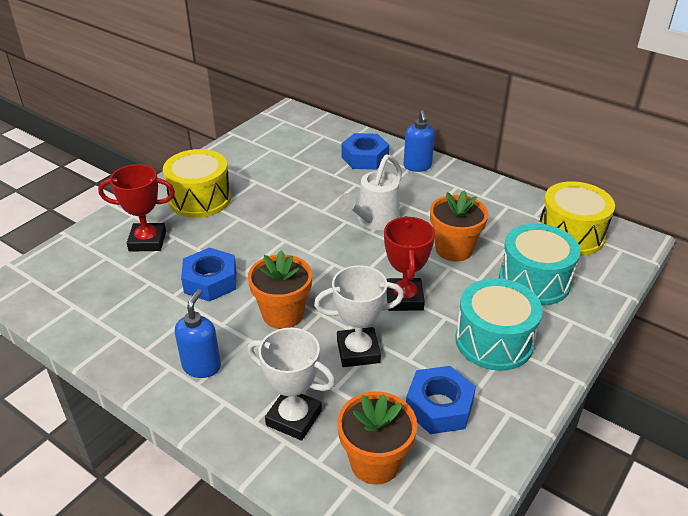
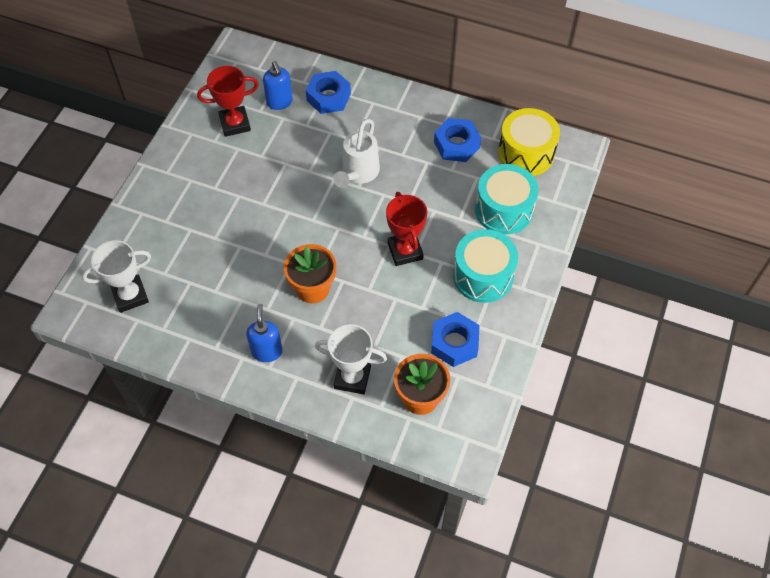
camera: 15 degrees left, 20 degrees up
red trophy [98,164,175,252] -> red trophy moved to [197,66,259,137]
yellow drum [163,149,231,218] -> none
blue nut [181,248,236,302] -> blue nut moved to [434,118,481,162]
white trophy [314,265,404,367] -> white trophy moved to [82,240,151,313]
blue soap dispenser [404,110,435,172] -> blue soap dispenser moved to [263,61,293,110]
orange flower pot [430,190,488,262] -> none

